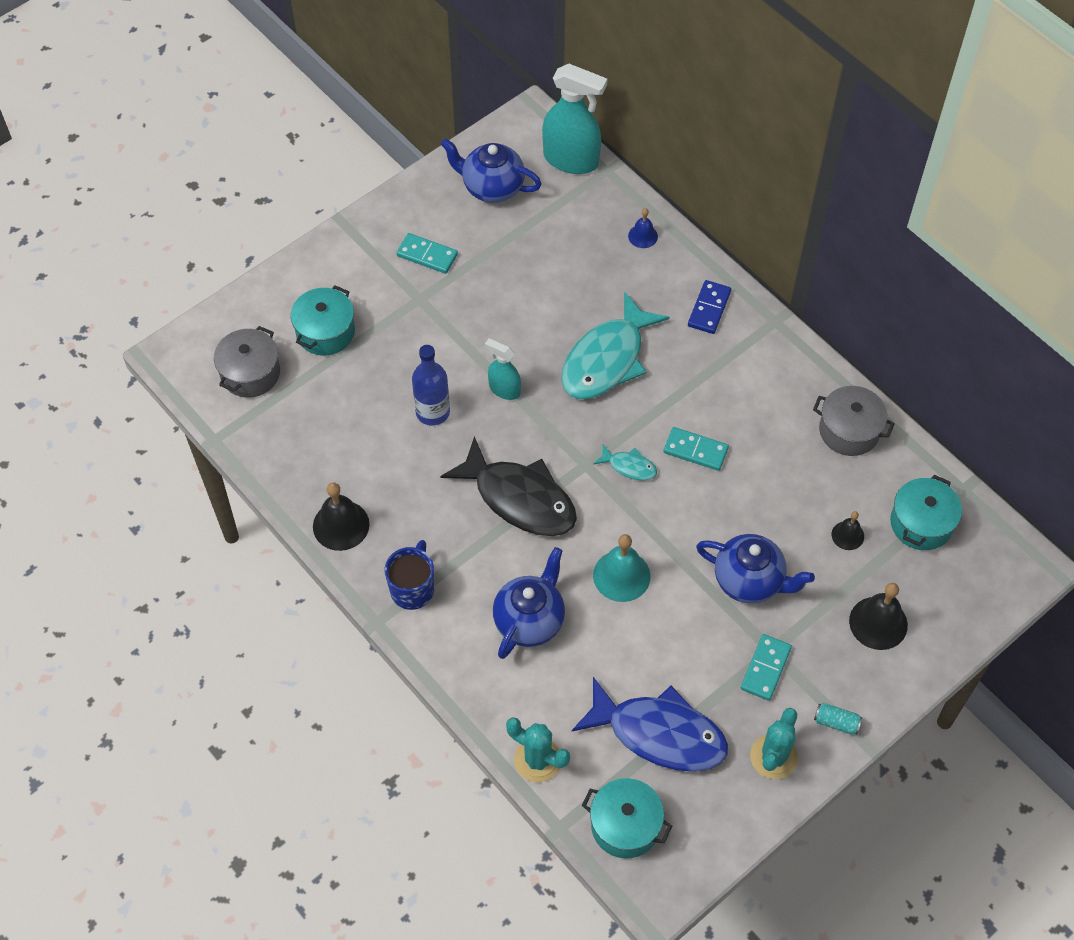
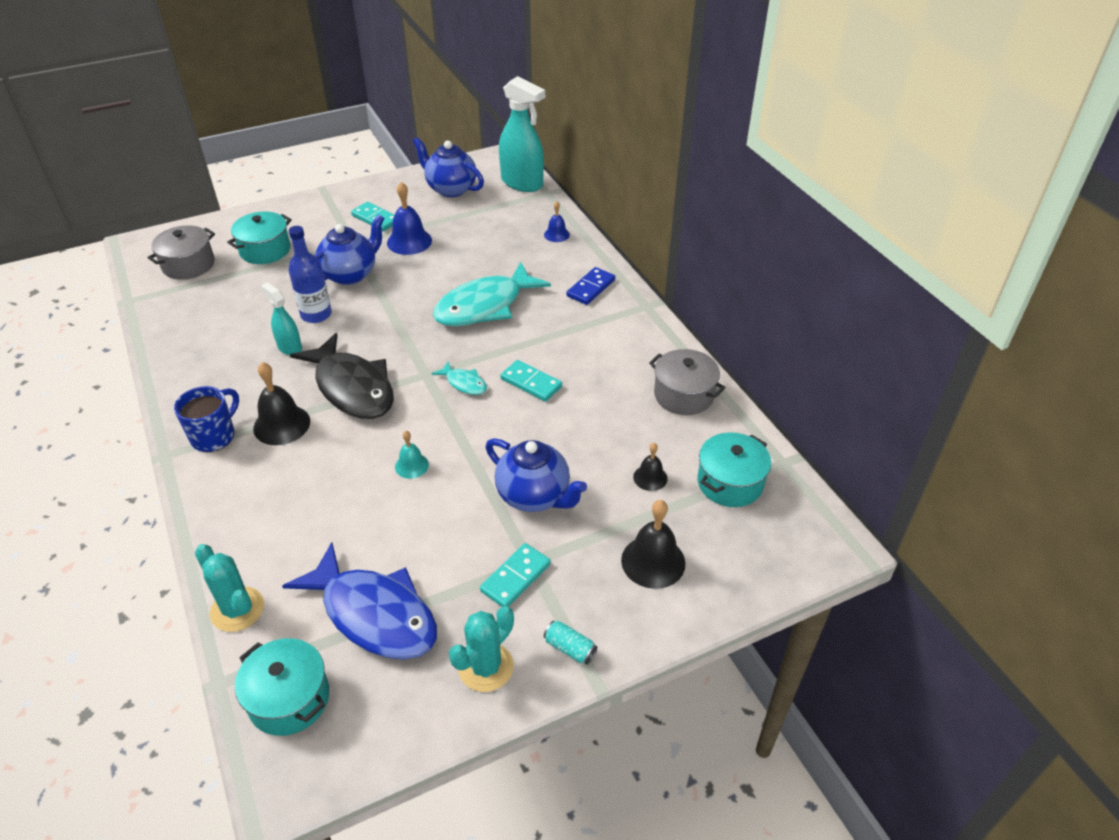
camera: 15 degrees right, 15 degrees down
black bell [313,482,369,551] -> black bell moved to [253,362,310,445]
turquoise spray bottle [485,338,521,400] -> turquoise spray bottle moved to [261,282,302,356]
blue teapot [493,547,565,659] -> blue teapot moved to [314,214,384,285]
turquoise bell [593,534,651,602] -> turquoise bell [395,431,429,479], size x0.58
none -> blue bell [387,182,432,255]

